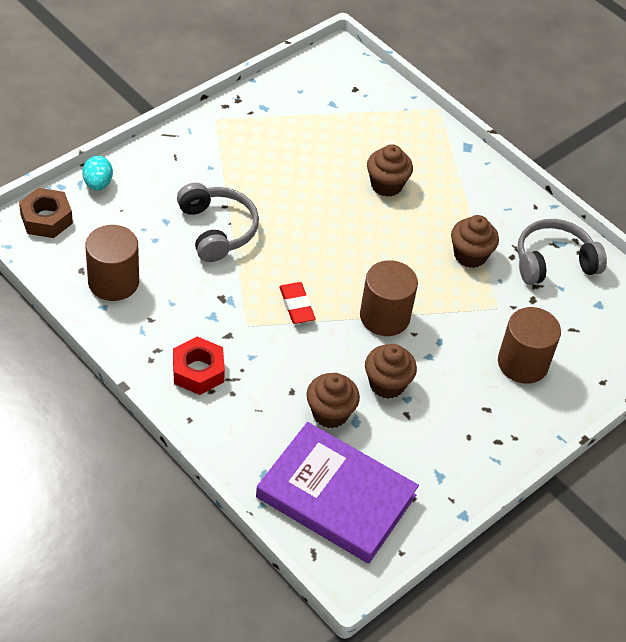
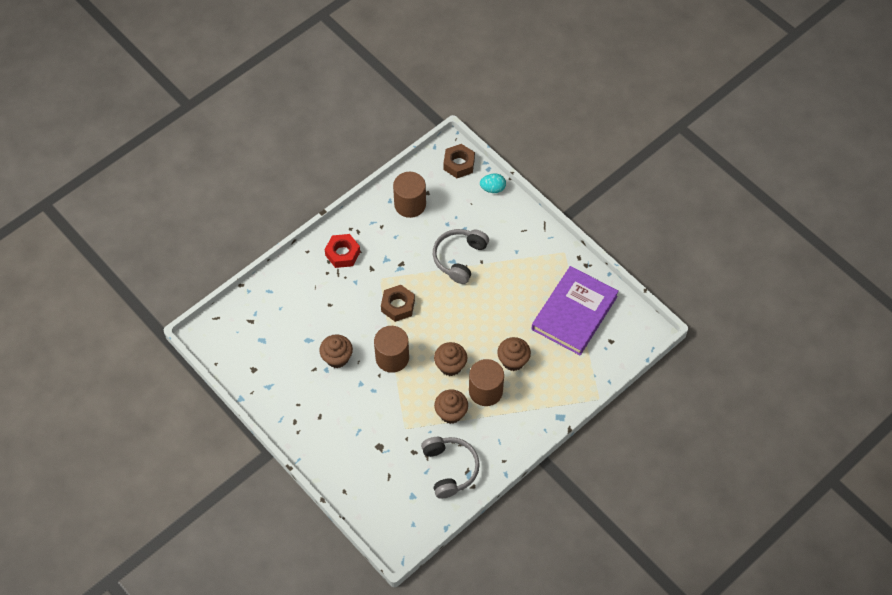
camera: 95 degrees right, 10 degrees up
grey headphones [177,183,259,262] -> grey headphones turned 135 degrees clockwise [433,229,489,284]
purple book [256,422,419,564] -> purple book moved to [532,266,619,355]
red eraser [279,282,315,324] -> brown nut [381,285,415,322]
brown cupcake [306,373,360,428] -> brown cupcake moved to [434,342,467,376]
brown cylinder [498,307,561,384] -> brown cylinder moved to [469,359,504,406]

